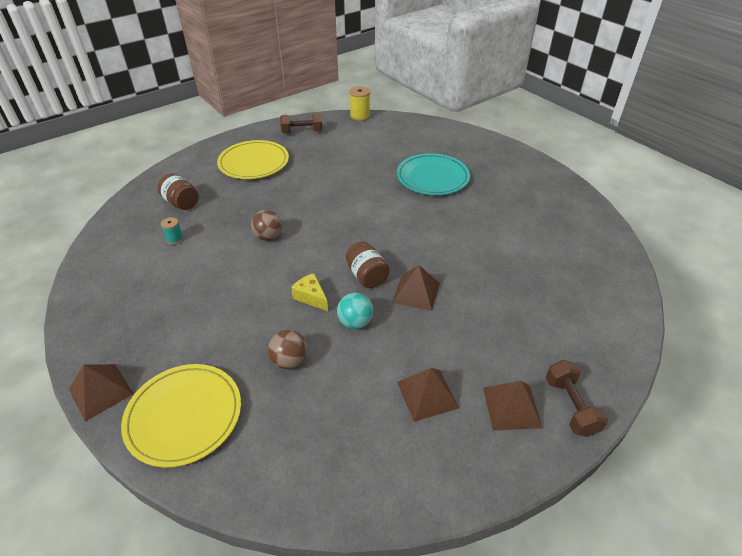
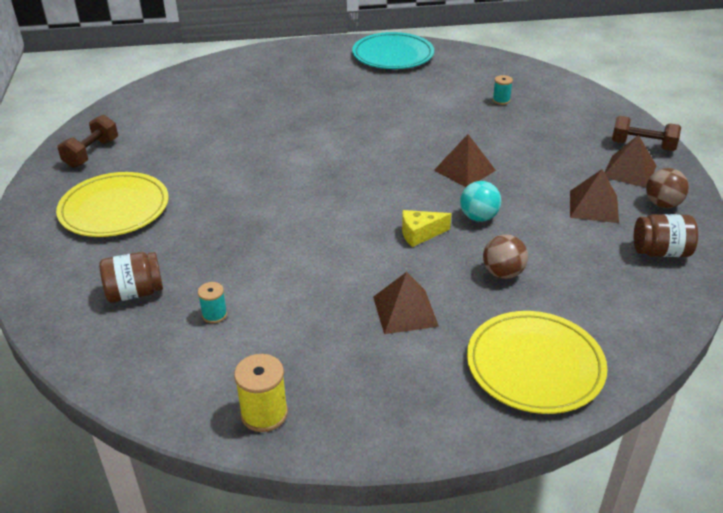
camera: 60 degrees left, 5 degrees down
brown pyramid [69,364,133,422] -> brown pyramid moved to [373,272,439,334]
brown ball [251,210,282,241] -> brown ball moved to [646,168,689,208]
brown jar [346,241,390,288] -> brown jar moved to [634,214,698,257]
yellow spool [349,86,370,121] -> yellow spool moved to [234,354,288,432]
turquoise plate [397,153,470,195] -> turquoise plate moved to [352,32,434,69]
none -> turquoise spool [493,75,513,105]

